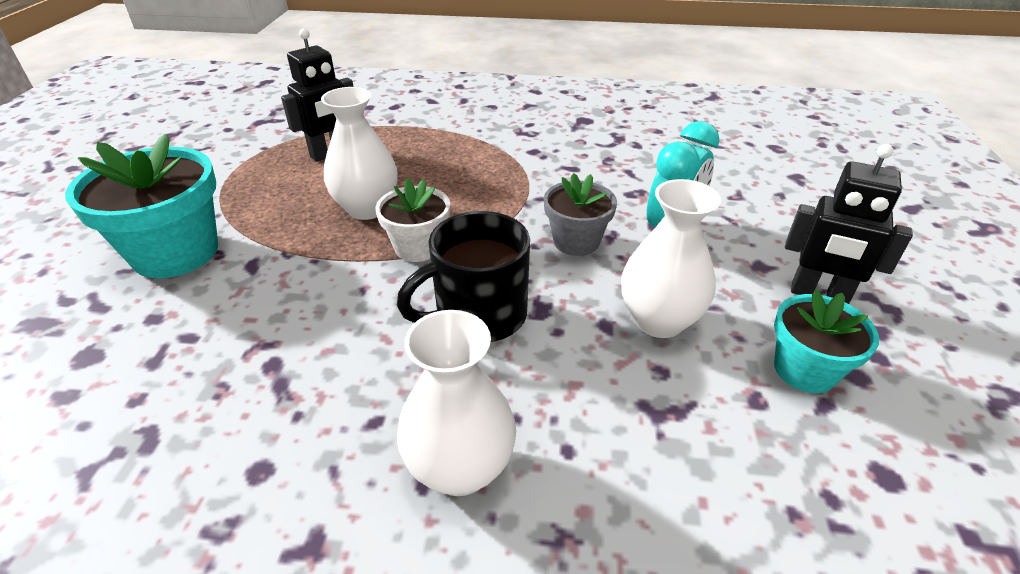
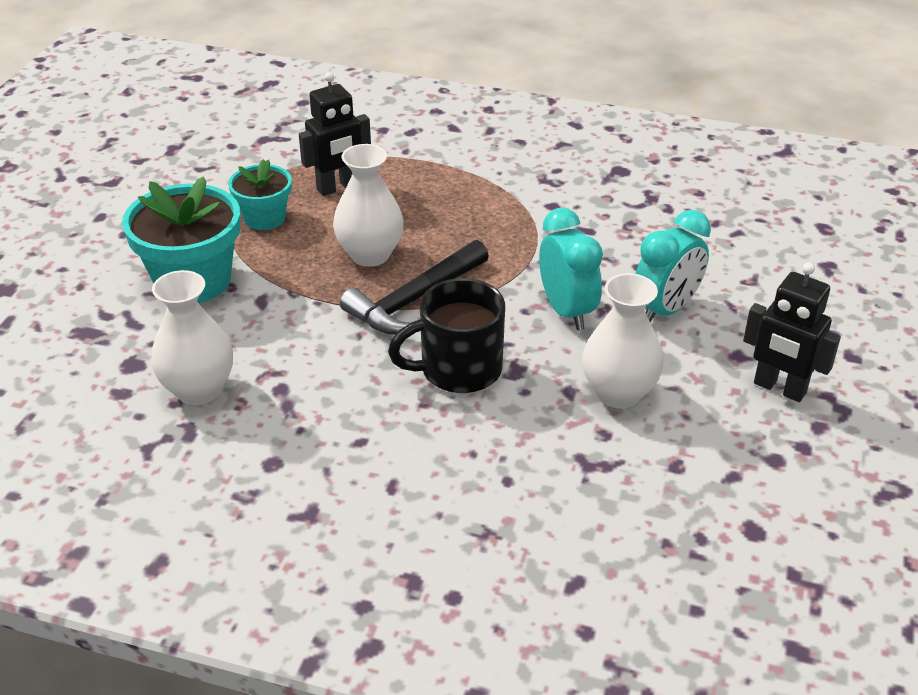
camera: 10 degrees right, 0 degrees up
white flower pot [375,178,450,262] -> black hammer [340,240,489,335]
white vase [397,310,516,496] -> white vase moved to [151,270,233,405]
grey flower pot [544,173,617,256] -> turquoise clock [539,208,603,330]
turquoise flower pot [774,290,879,393] -> turquoise flower pot moved to [228,159,292,230]

